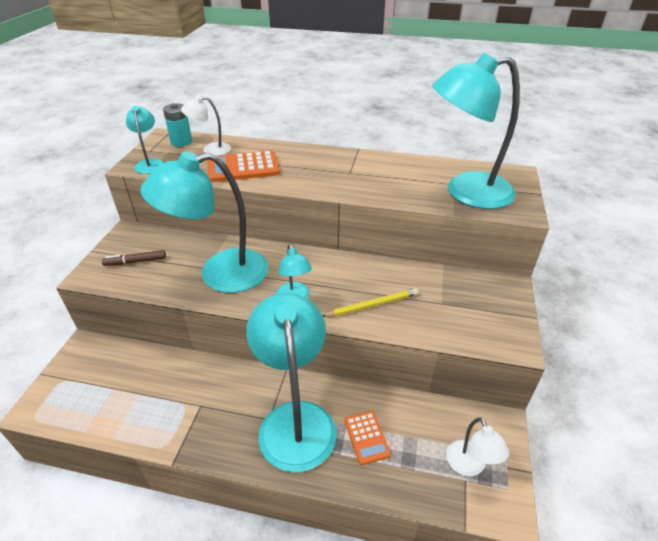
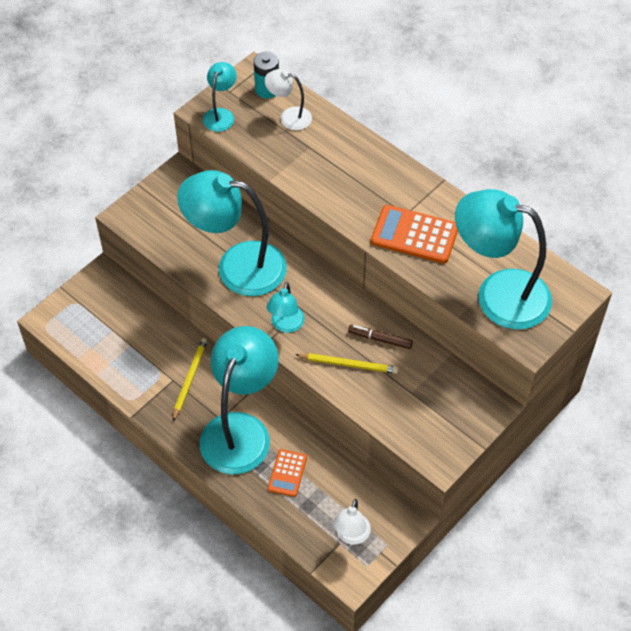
camera: 30 degrees right, 15 degrees up
brown marker [102,250,166,266] -> brown marker moved to [348,325,413,349]
orange calculator [208,151,280,182] -> orange calculator moved to [371,205,458,263]
none -> yellow pencil [173,338,208,421]

